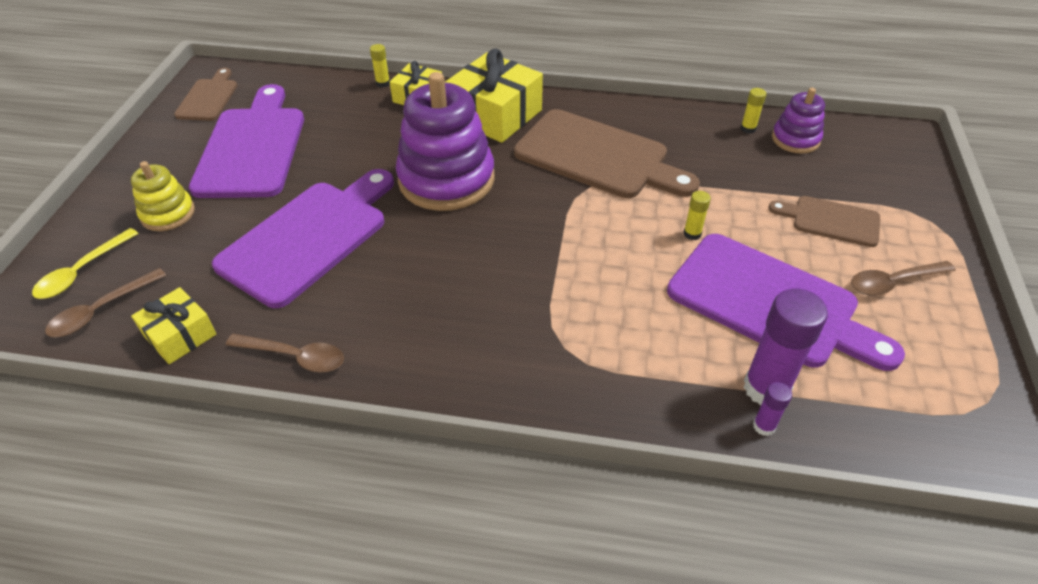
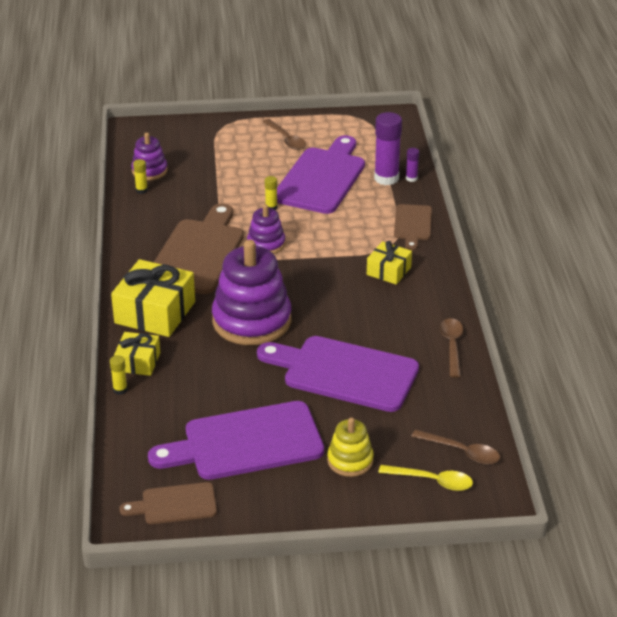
camera: 105 degrees left, 10 degrees down
yellow gift [131,287,216,364] -> yellow gift moved to [367,241,412,285]
brown cutting board [768,196,880,247] -> brown cutting board moved to [394,204,432,250]
none -> purple stacking toy [247,204,285,254]

